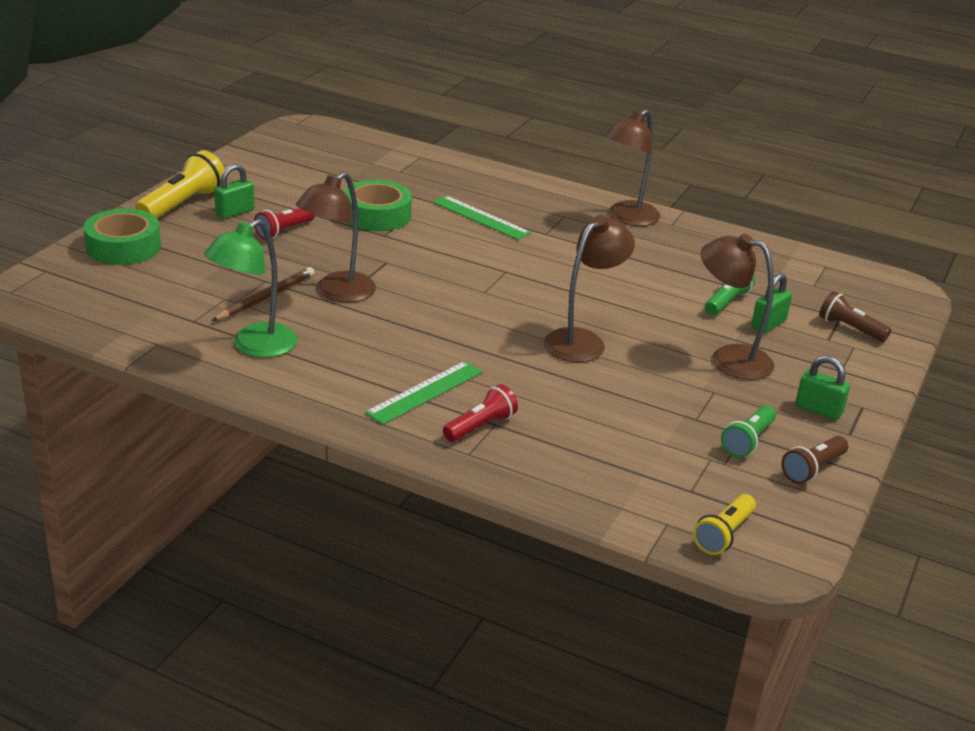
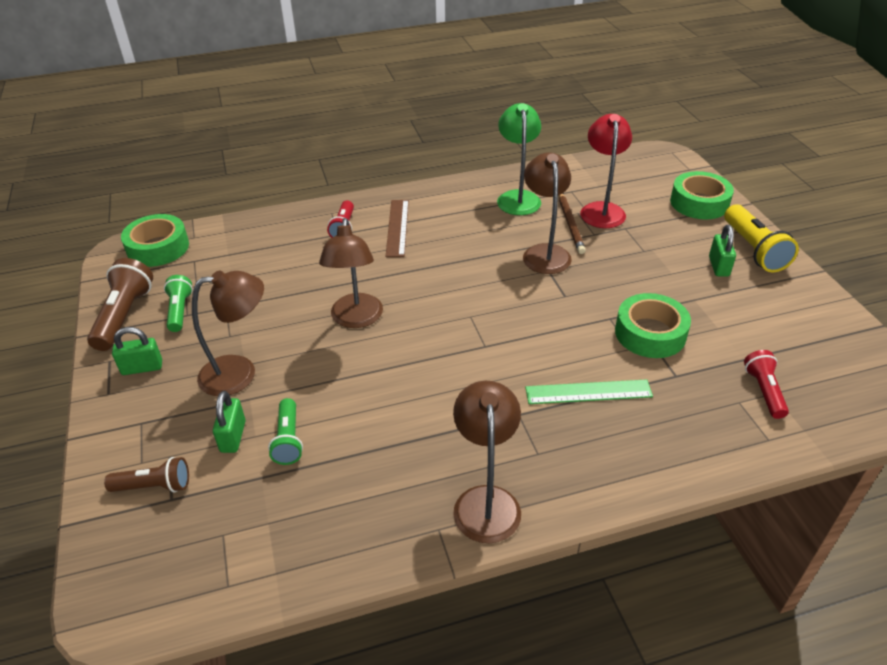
camera: 140 degrees right, 10 degrees up
red flashlight [254,208,315,239] -> red flashlight moved to [744,350,789,419]
green ruler [365,361,483,425] -> brown ruler [386,200,409,257]
yellow flashlight [693,494,756,555] -> green tape [121,214,189,267]
brown flashlight [781,436,848,484] -> brown flashlight [87,258,153,351], size x1.59
none -> red lamp [580,114,632,228]

